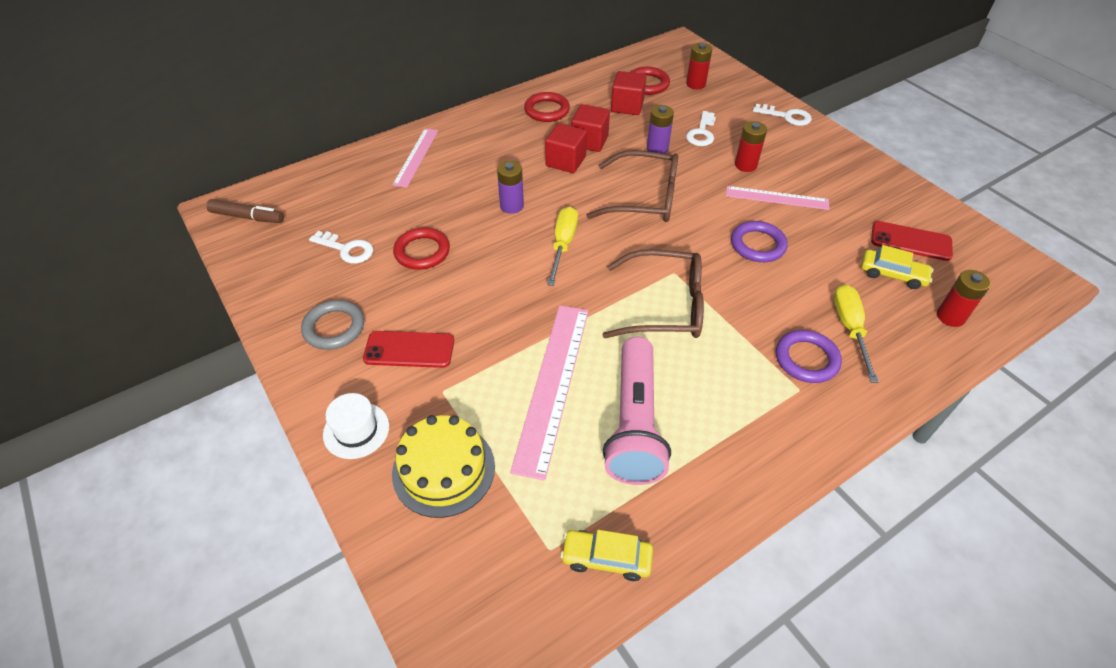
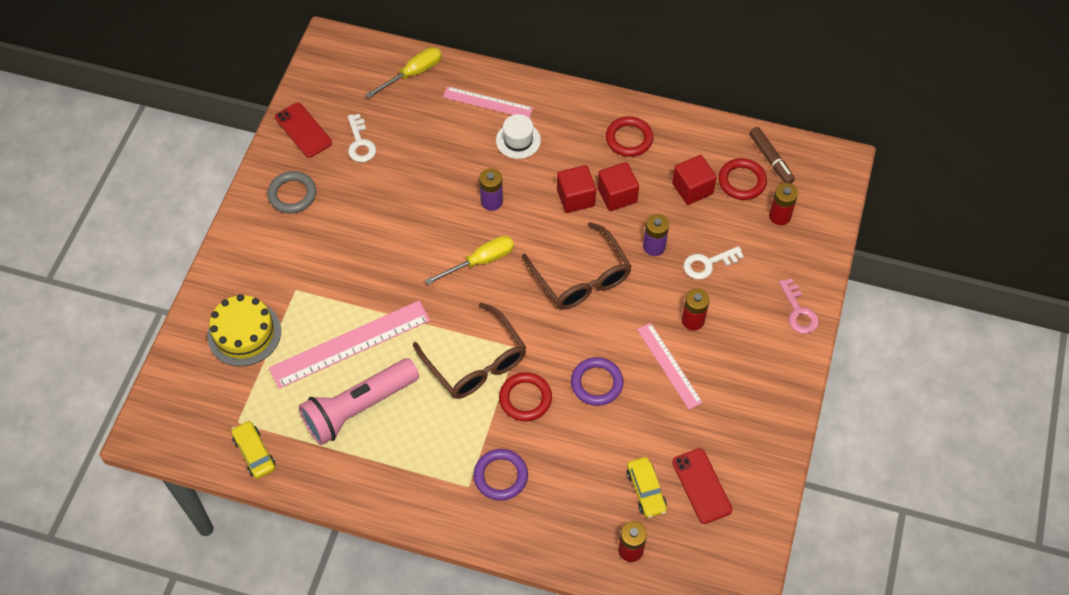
camera: 50 degrees right, 10 degrees up
brown marker [206,199,284,223] -> brown marker moved to [749,127,795,184]
white hat [323,393,389,459] -> white hat moved to [496,114,541,159]
red phone [363,331,454,368] -> red phone moved to [275,103,332,158]
pink ruler [392,128,438,188] -> pink ruler turned 45 degrees clockwise [443,86,533,118]
red ring [393,228,450,270] -> red ring moved to [499,372,552,421]
white key [753,104,812,126] -> pink key [779,278,819,334]
yellow screwdriver [833,284,879,383] -> yellow screwdriver moved to [366,47,442,98]

